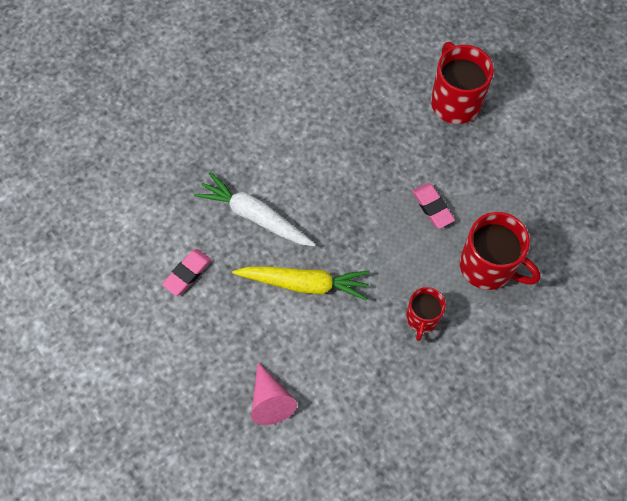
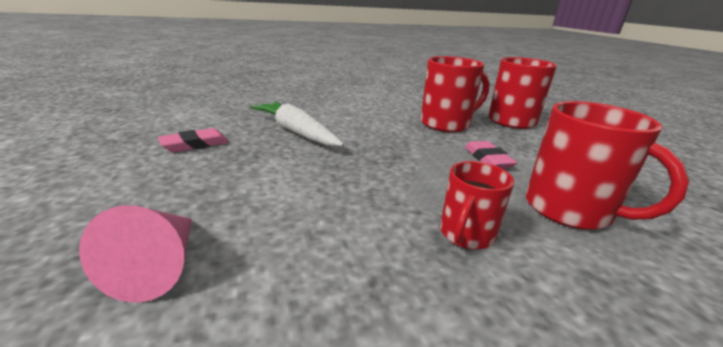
camera: 15 degrees right, 40 degrees down
yellow carrot [232,267,370,301] -> none
none -> red mug [421,56,490,132]

